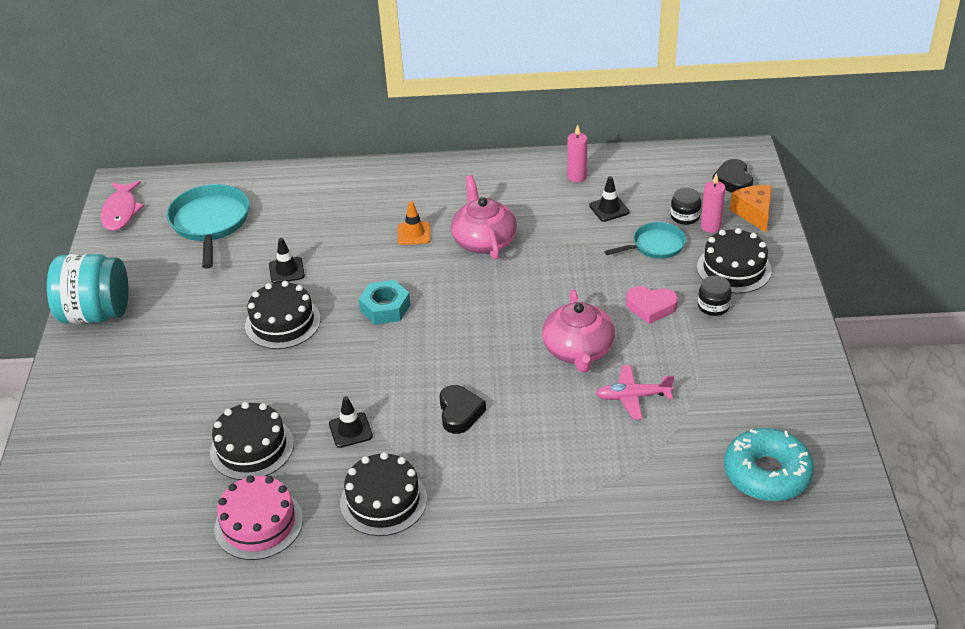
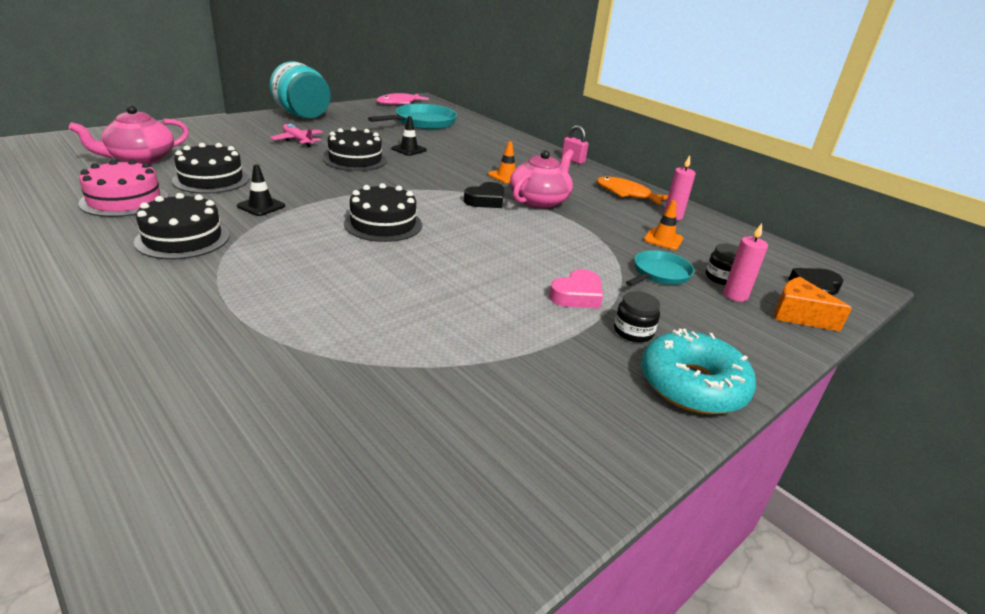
camera: 45 degrees right, 10 degrees down
turquoise nut [359,280,410,325] -> none
black heart [439,385,486,434] -> black heart moved to [464,182,504,208]
pink teapot [542,289,615,373] -> pink teapot moved to [69,105,189,164]
black traffic cone [589,176,629,222] -> orange traffic cone [644,200,683,250]
pink plane [596,365,674,420] -> pink plane moved to [270,123,323,147]
turquoise pan [604,222,686,259] -> turquoise pan turned 75 degrees counterclockwise [626,250,694,286]
pink heart [626,286,678,324] -> pink heart turned 105 degrees counterclockwise [549,269,603,308]
black cake [697,228,772,293] -> black cake moved to [344,183,422,242]
turquoise donut [724,428,814,501] -> turquoise donut moved to [641,329,756,414]
orange cheese [730,185,772,232] -> orange cheese turned 90 degrees counterclockwise [774,277,852,332]
none -> pink padlock [562,125,589,164]
none -> orange fish [597,176,668,206]

